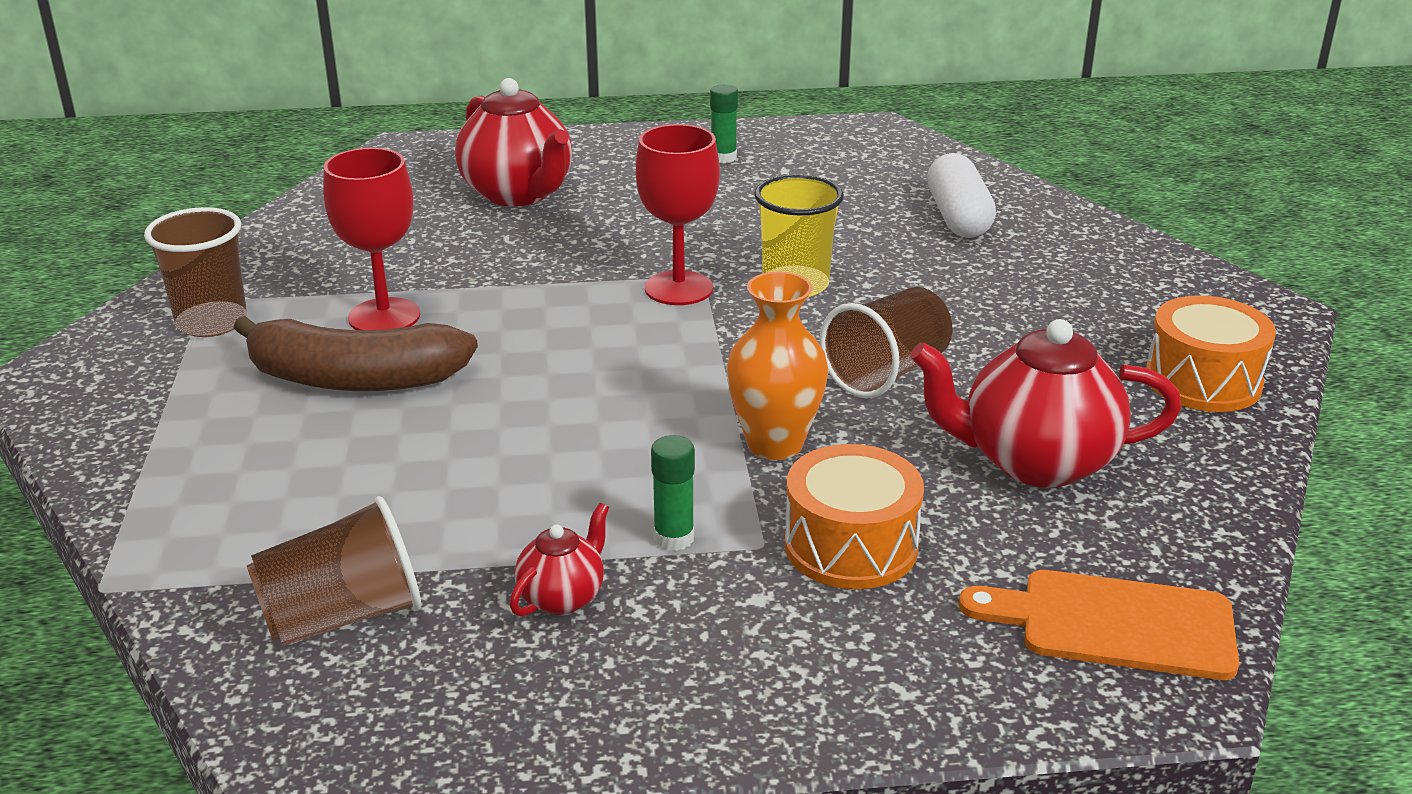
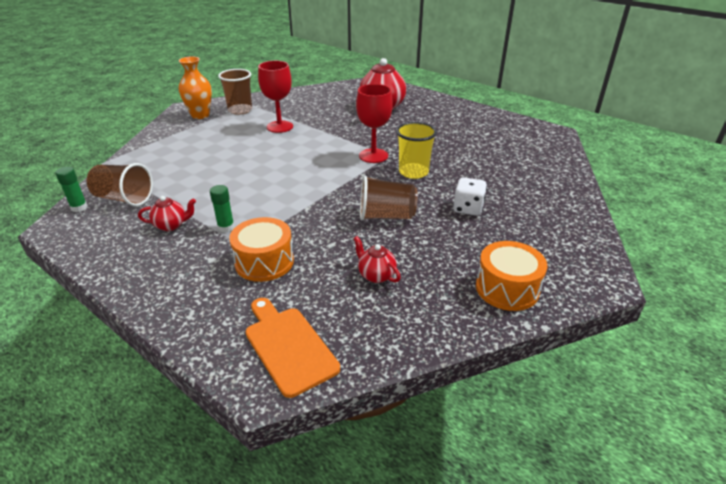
camera: 45 degrees right, 5 degrees up
brown banana [233,316,478,391] -> none
green glue stick [710,84,738,163] -> green glue stick moved to [55,167,88,212]
orange vase [726,272,829,460] -> orange vase moved to [179,56,212,119]
red teapot [910,319,1181,488] -> red teapot [353,236,401,283], size x0.50
white capsule [927,153,996,238] -> none
none -> white dice [453,177,487,216]

